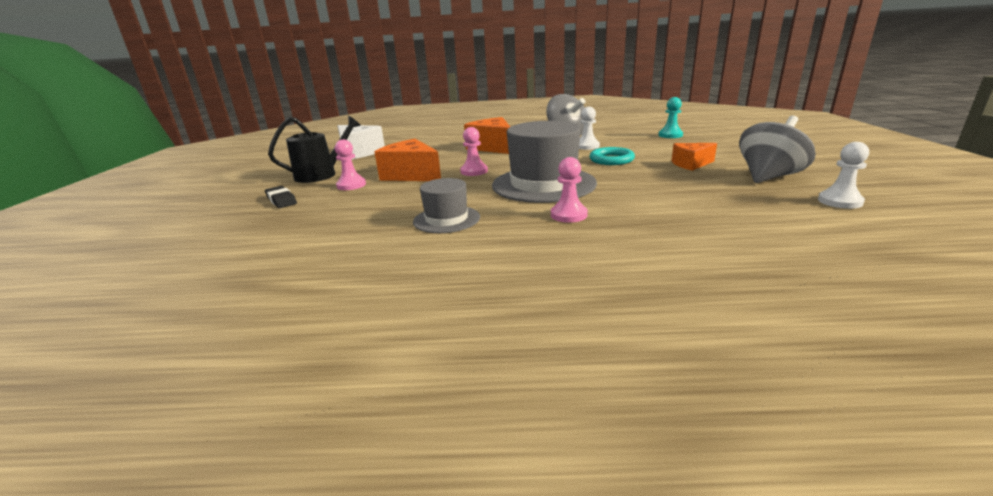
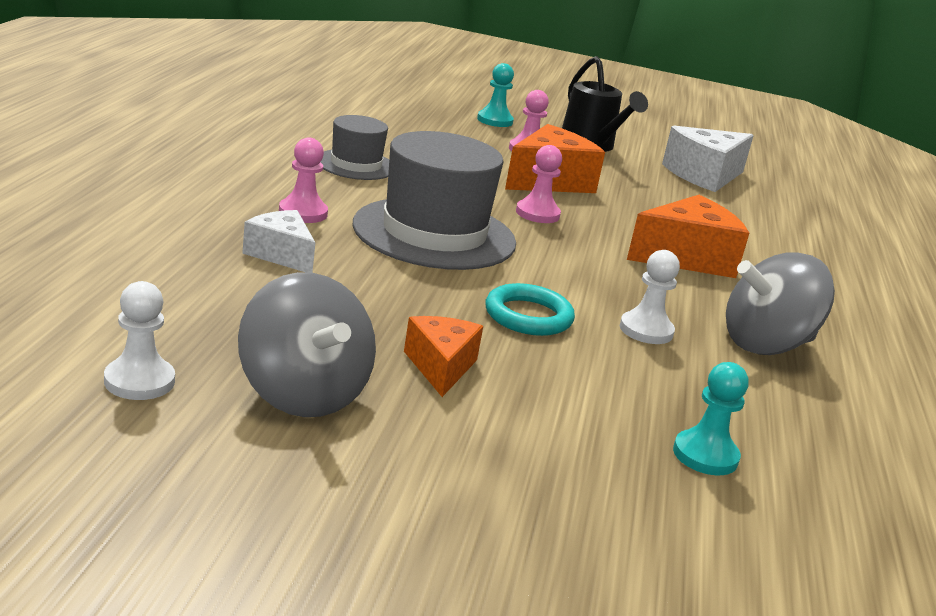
camera: 95 degrees right, 0 degrees up
black eraser [265,186,297,208] -> turquoise pawn [477,63,514,127]
none -> white cheese [242,210,316,273]

